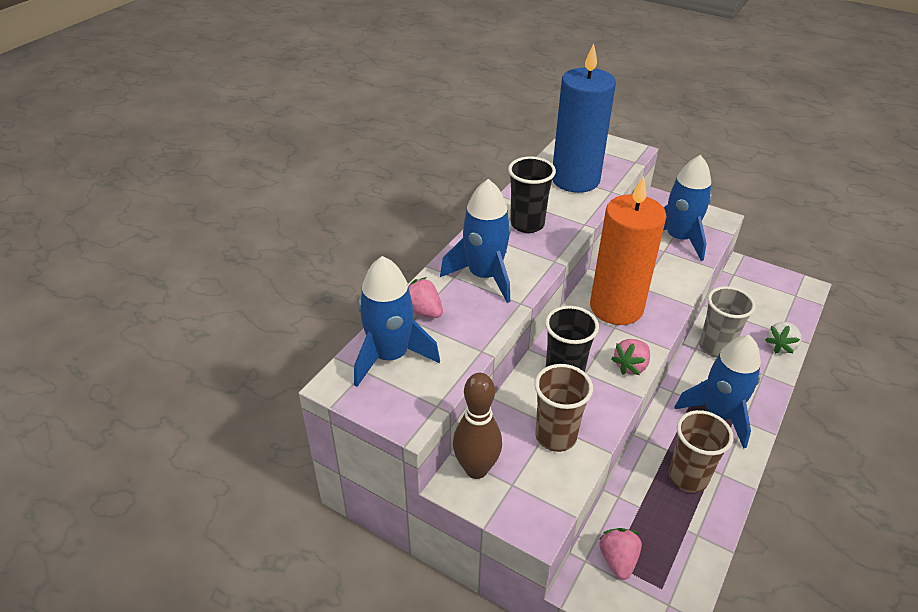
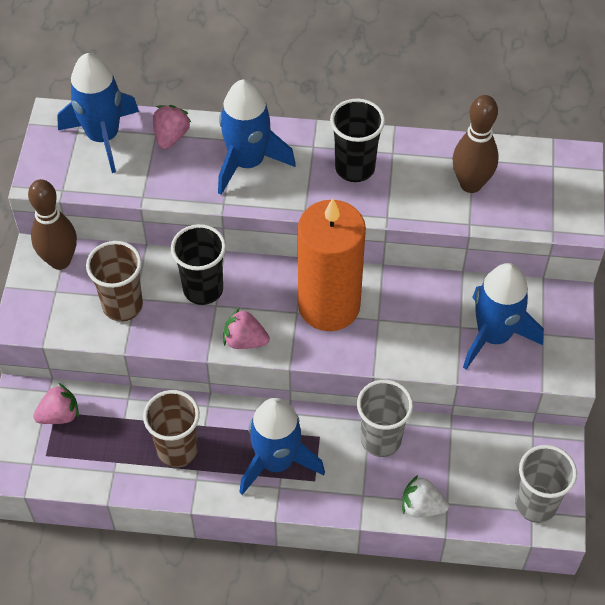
camera: 65 degrees right, 15 degrees up
blue candle [552,43,616,193] -> brown bowling pin [452,95,499,193]
none -> grey cup [515,445,577,523]

